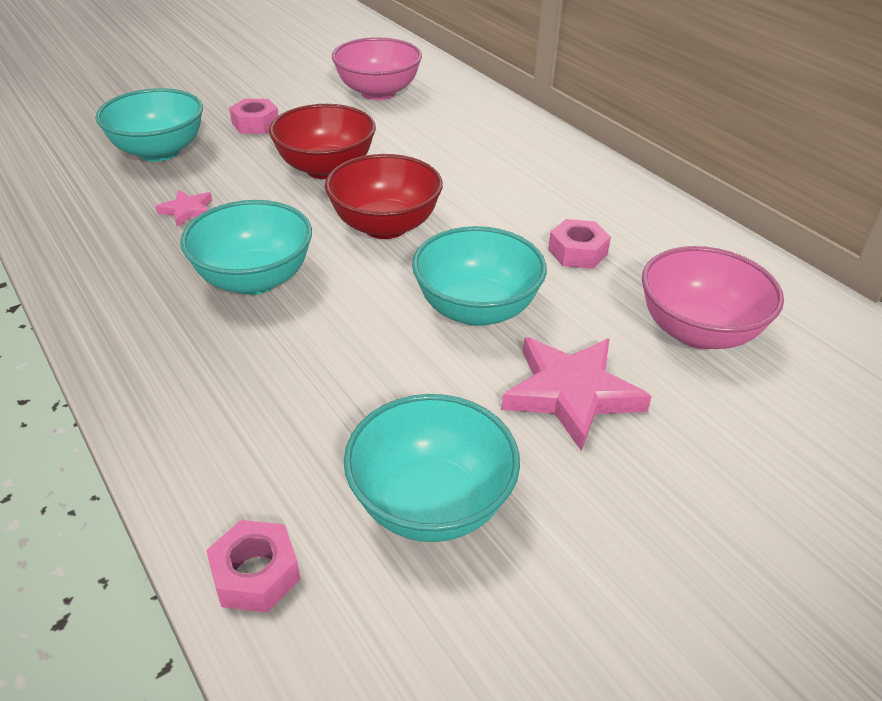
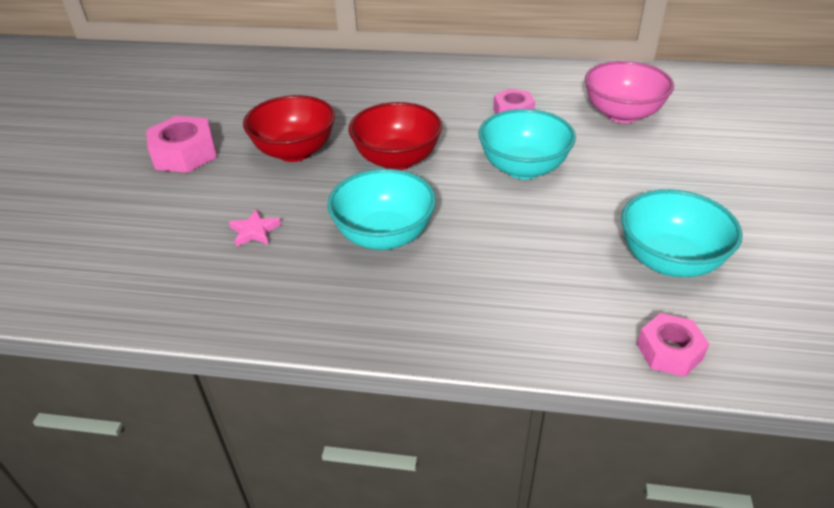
camera: 45 degrees left, 0 degrees up
turquoise bowl [95,88,203,162] -> none
pink nut [229,99,279,134] -> pink nut [146,116,217,173], size x1.55
pink bowl [332,37,422,100] -> none
pink star [501,337,652,451] -> none

